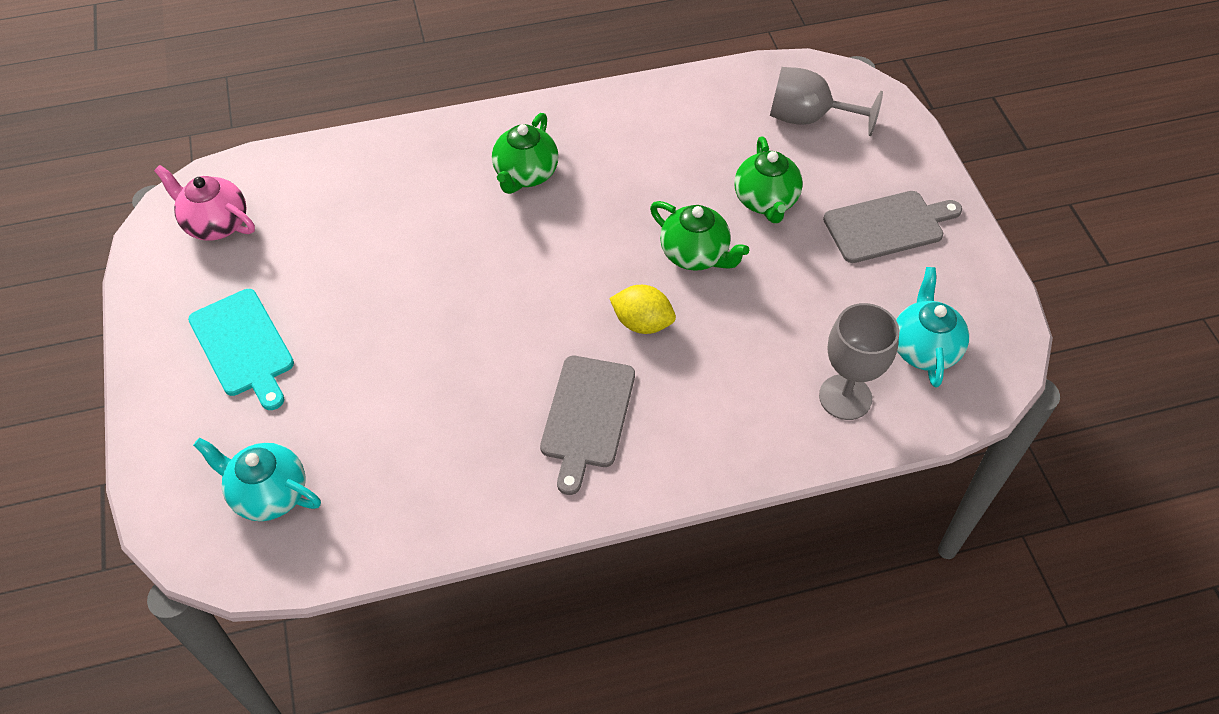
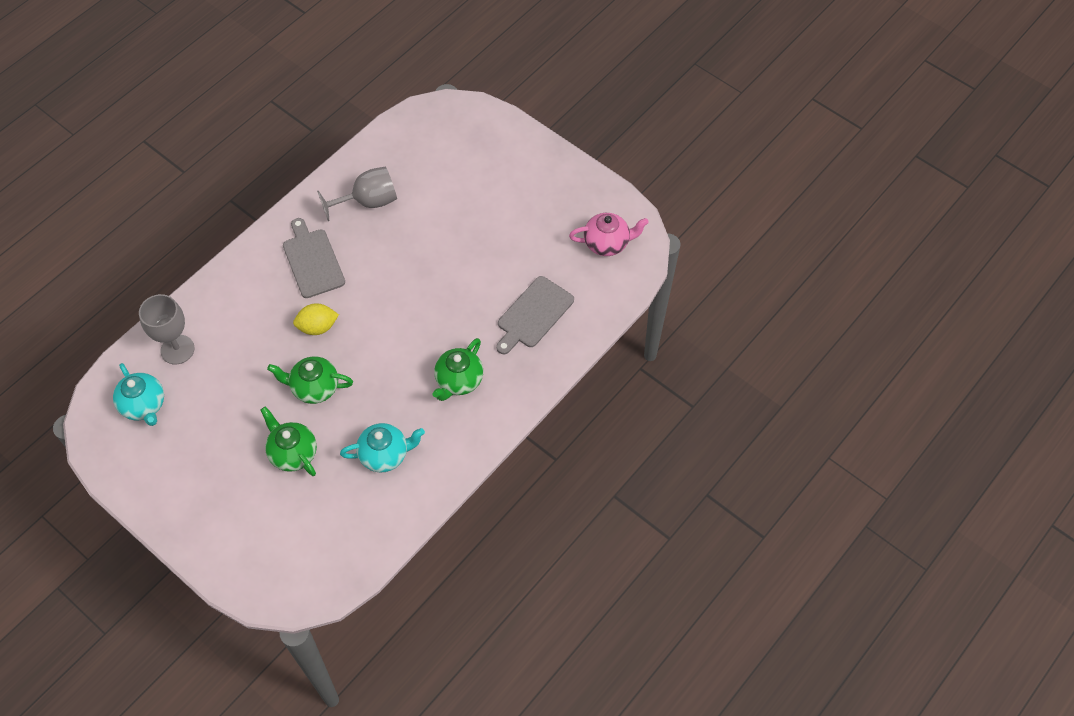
camera: 145 degrees right, 5 degrees up
turquoise cutting board [188,289,294,410] -> none
turquoise teapot [193,437,321,521] -> turquoise teapot moved to [340,423,425,473]
green teapot [492,113,559,194] -> green teapot turned 135 degrees counterclockwise [433,338,483,401]
grey goblet [770,67,883,136] -> grey goblet moved to [317,166,397,221]
grey cutting board [823,191,962,263] -> grey cutting board moved to [496,276,574,354]

